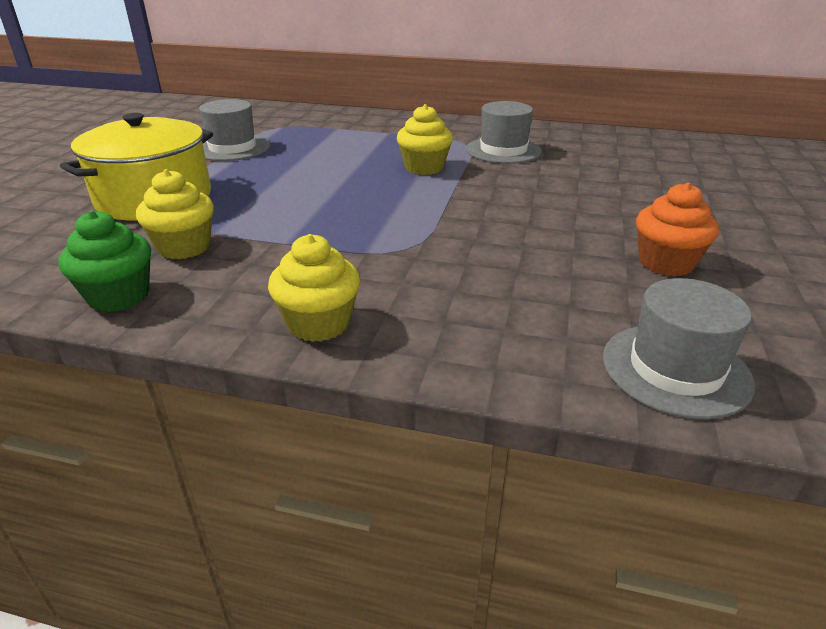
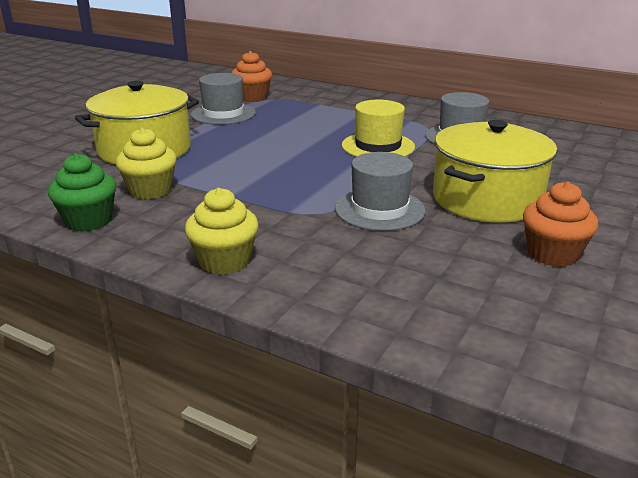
camera: 15 degrees right, 5 degrees down
yellow cupcake [397,104,453,175] -> yellow hat [342,100,415,157]
grey hat [603,278,755,419] -> grey hat moved to [335,152,425,231]
none -> orange cupcake [231,51,272,102]
none -> yellow pot [433,120,557,223]

